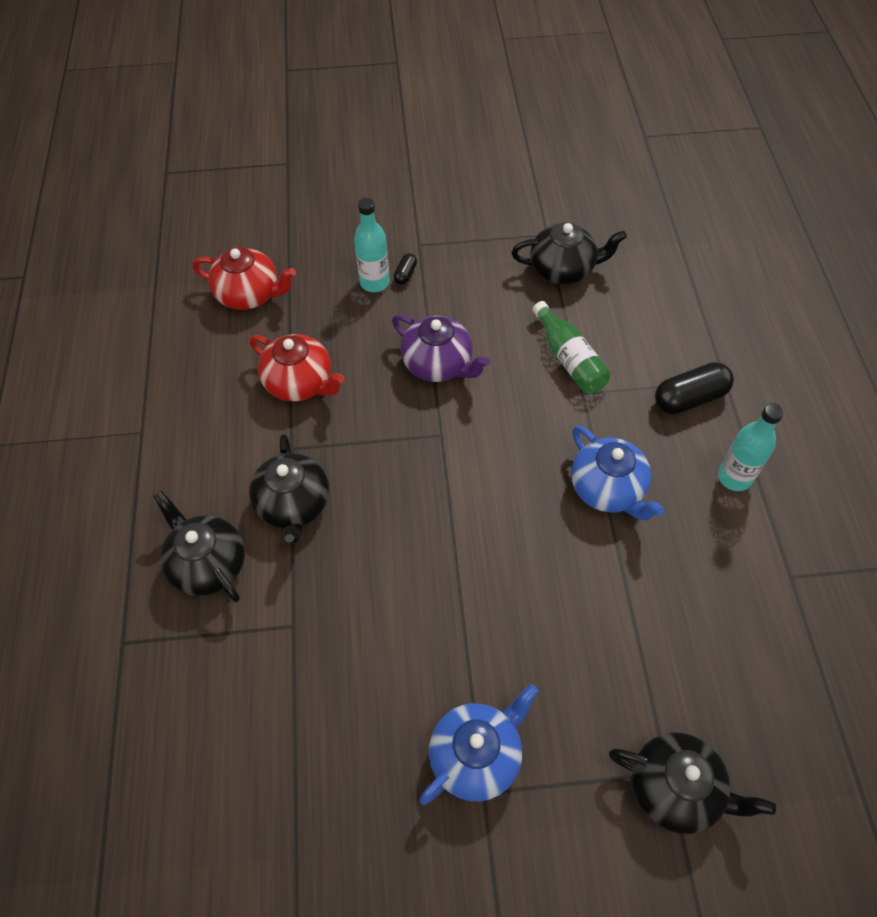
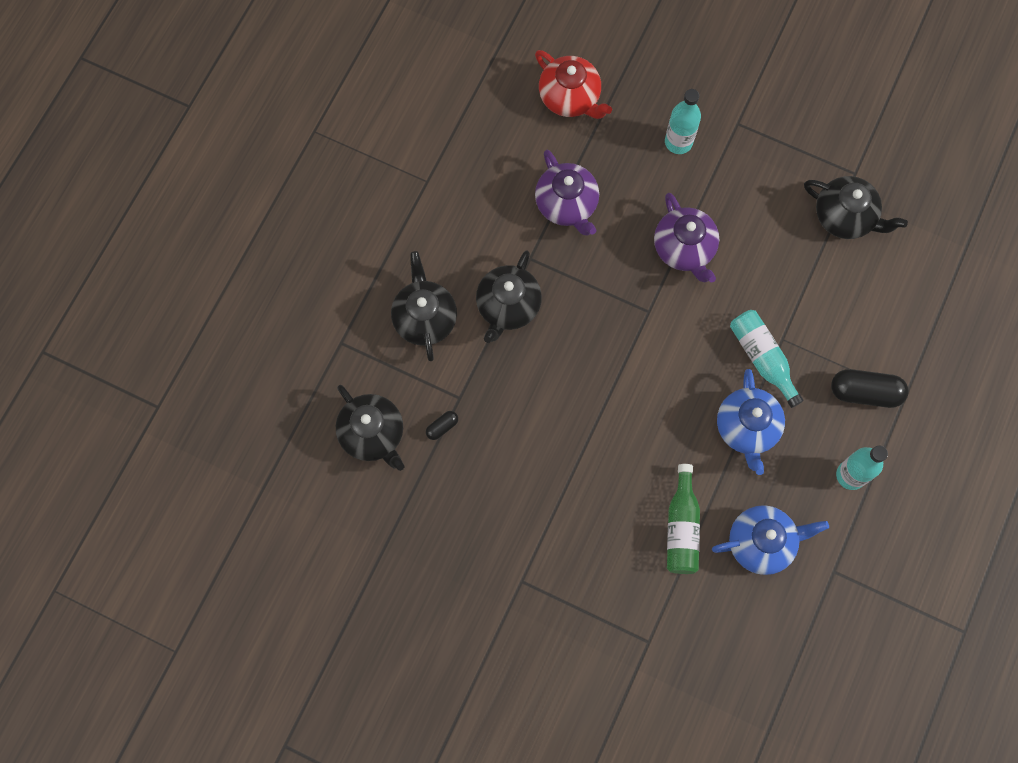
camera: 30 degrees right, 15 degrees up
red teapot [249,334,345,401] -> purple teapot [535,150,599,236]
black capsule [394,253,417,284] -> black capsule moved to [426,411,458,440]
blue teapot [419,684,539,805] -> blue teapot moved to [712,505,829,575]
green bottle [533,301,611,393] -> green bottle moved to [667,464,700,574]
black teapot [609,732,776,834] -> black teapot moved to [336,385,404,471]
none -> turquoise bottle [730,310,804,408]

